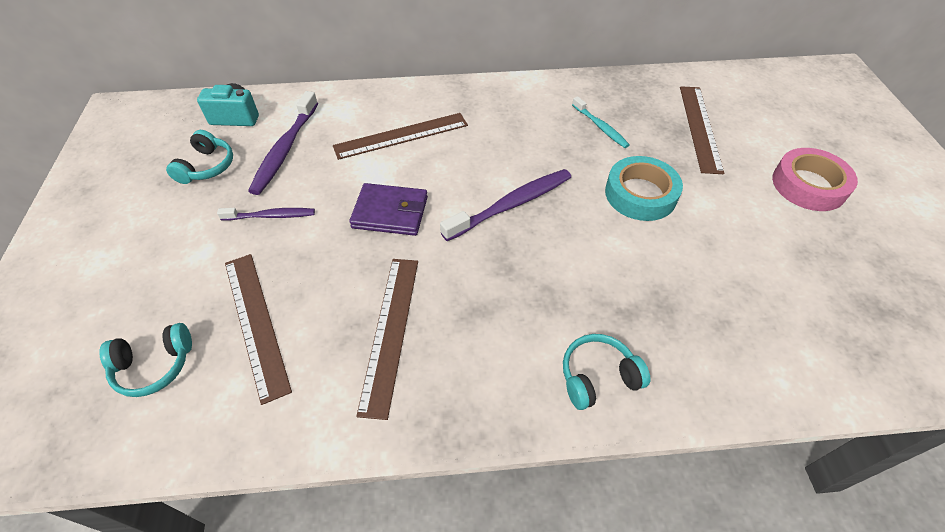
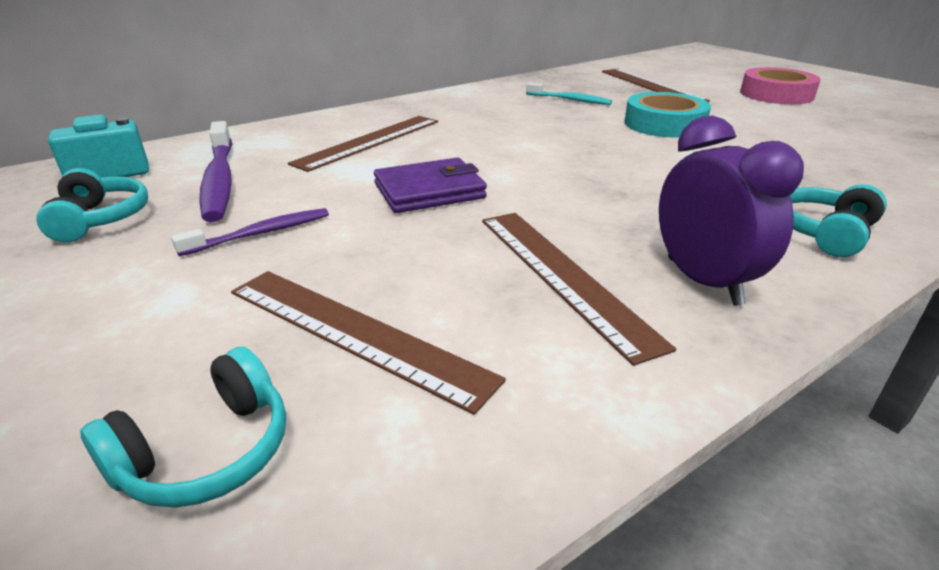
camera: 30 degrees left, 20 degrees down
purple toothbrush [440,169,571,241] -> none
none -> purple clock [659,115,804,306]

